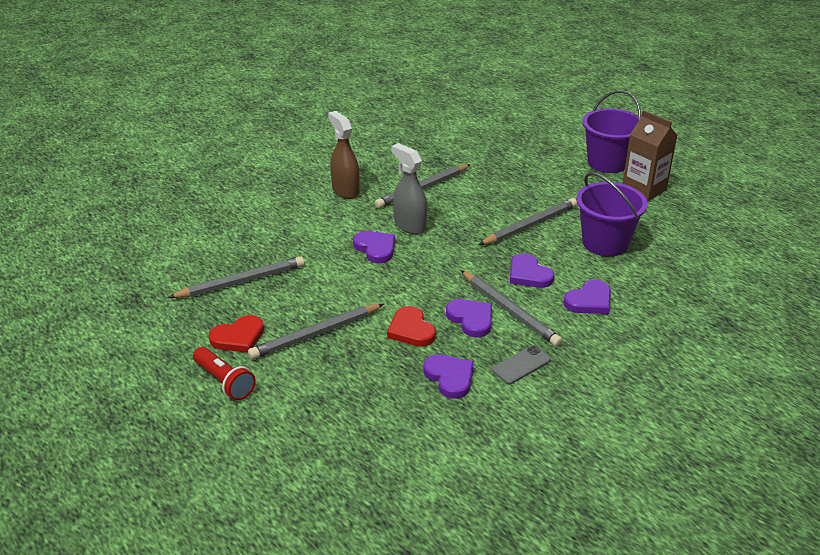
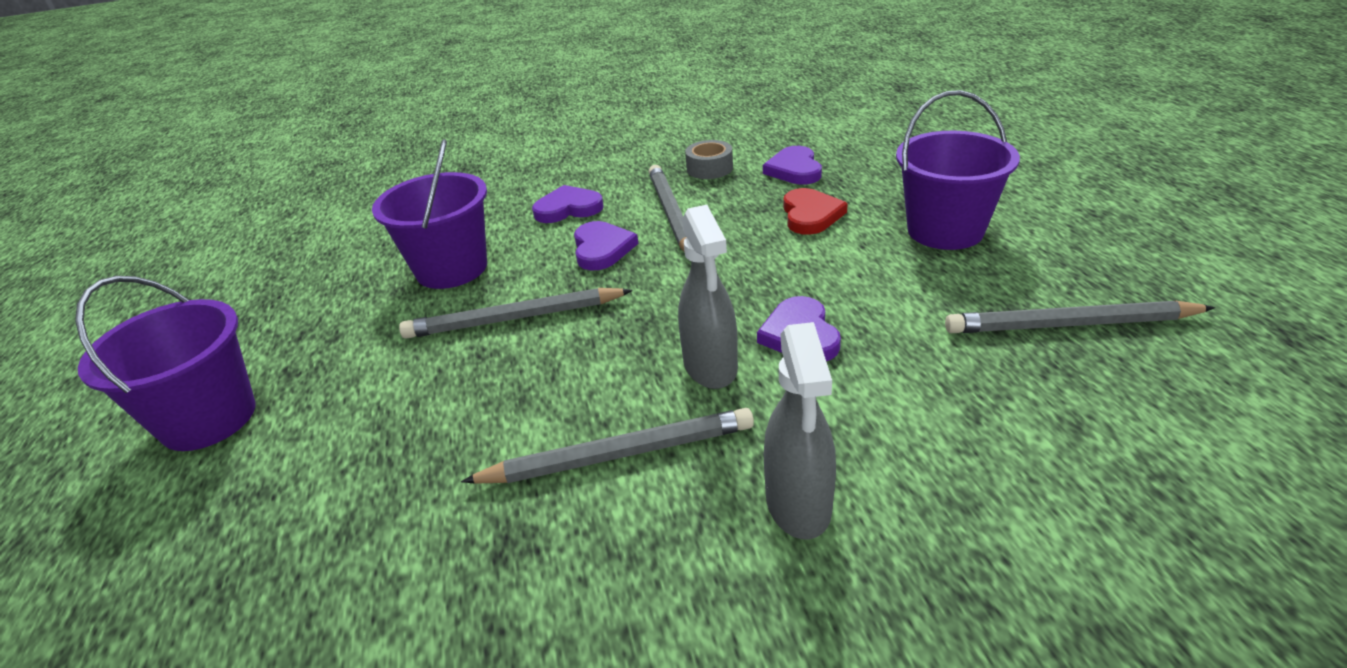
camera: 150 degrees left, 0 degrees up
red flashlight [193,347,256,400] -> none
red heart [209,315,264,353] -> none
grey pencil [248,304,384,359] -> purple bucket [896,90,1020,250]
brown spray bottle [328,111,360,199] -> grey spray bottle [764,322,836,539]
purple heart [446,299,492,337] -> none
grey phone [492,345,551,384] -> grey tape [685,140,733,179]
brown carton [622,110,678,201] -> none

